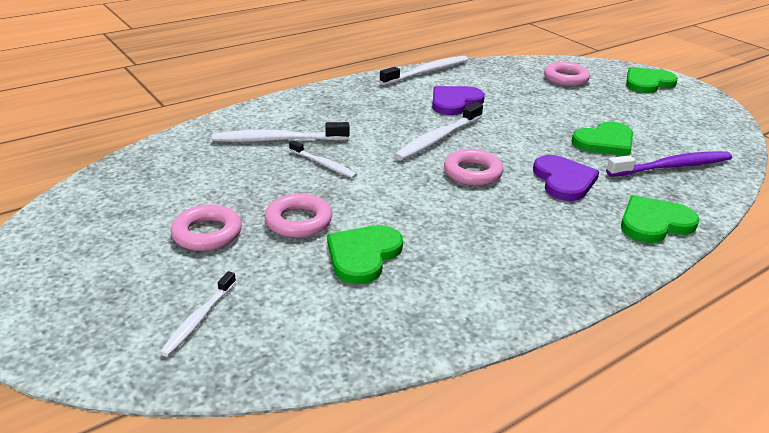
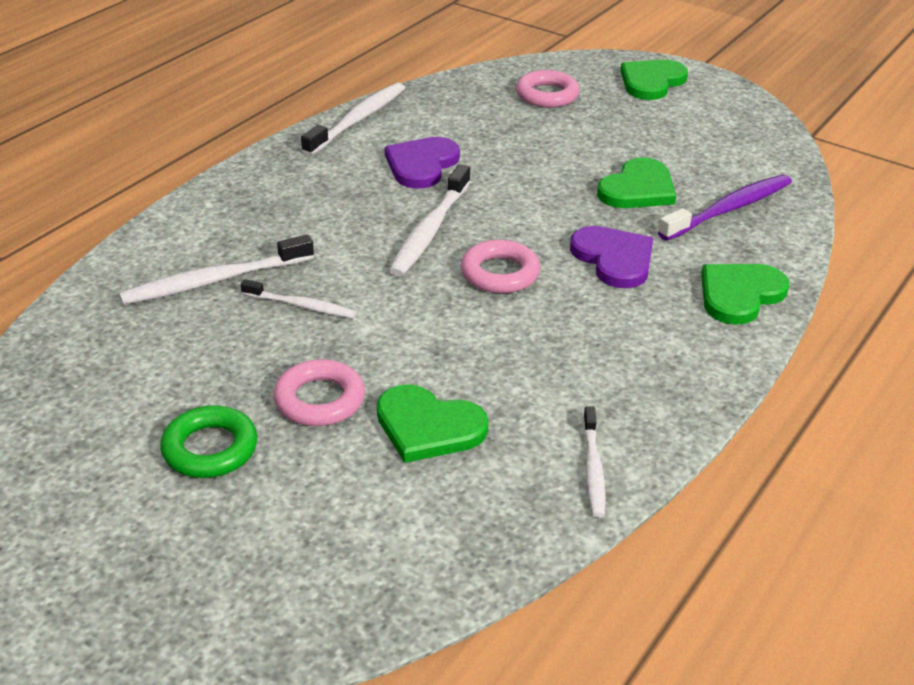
camera: 20 degrees left, 5 degrees up
white toothbrush [159,271,236,357] -> white toothbrush moved to [583,406,606,518]
pink ring [171,204,242,251] -> green ring [160,405,257,478]
green heart [327,225,403,284] -> green heart turned 75 degrees counterclockwise [377,384,489,463]

